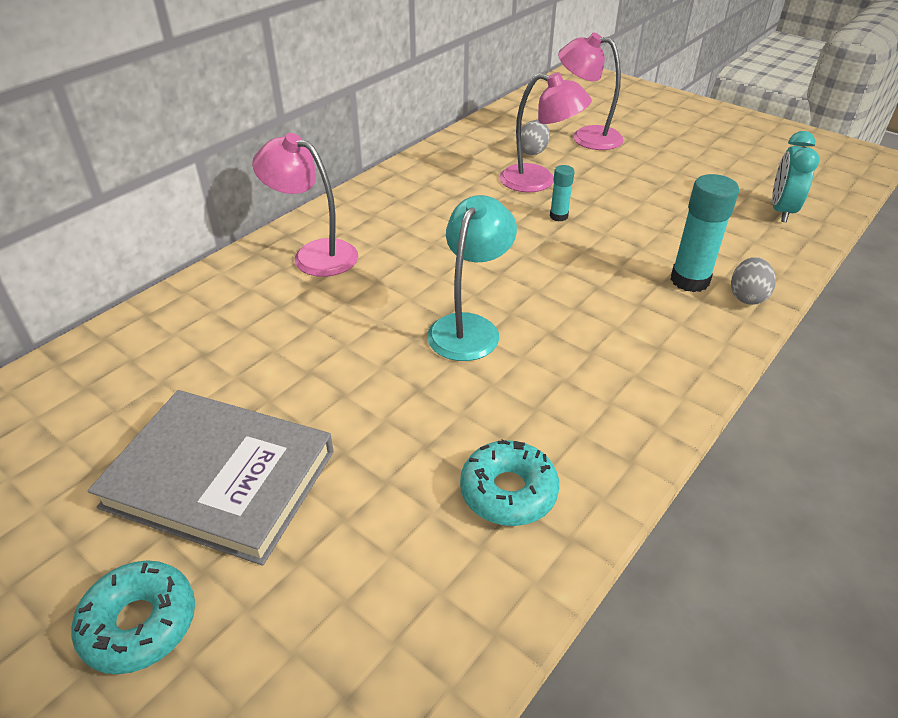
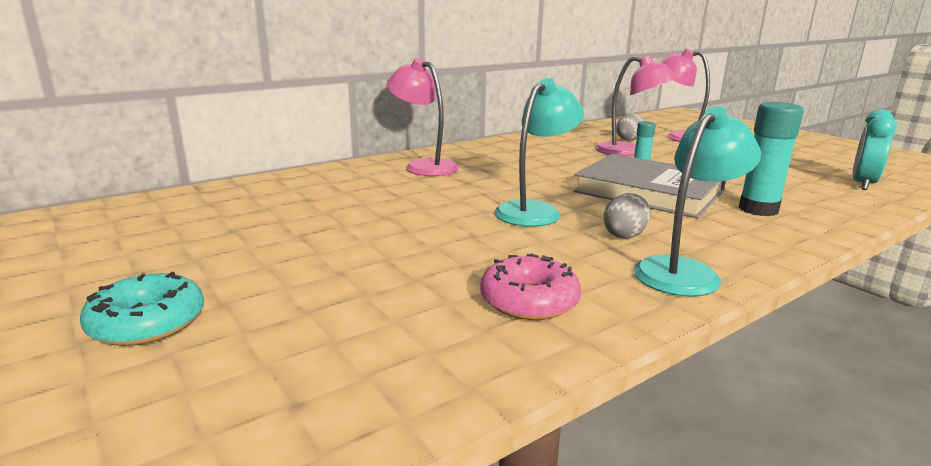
camera: 15 degrees right, 20 degrees down
grey book [88,390,334,566] -> grey book moved to [573,154,726,218]
turquoise donut [460,440,559,526] -> pink donut [480,253,581,320]
grey egg [731,257,776,305] -> grey egg moved to [603,193,650,239]
none -> turquoise lamp [633,106,761,297]

